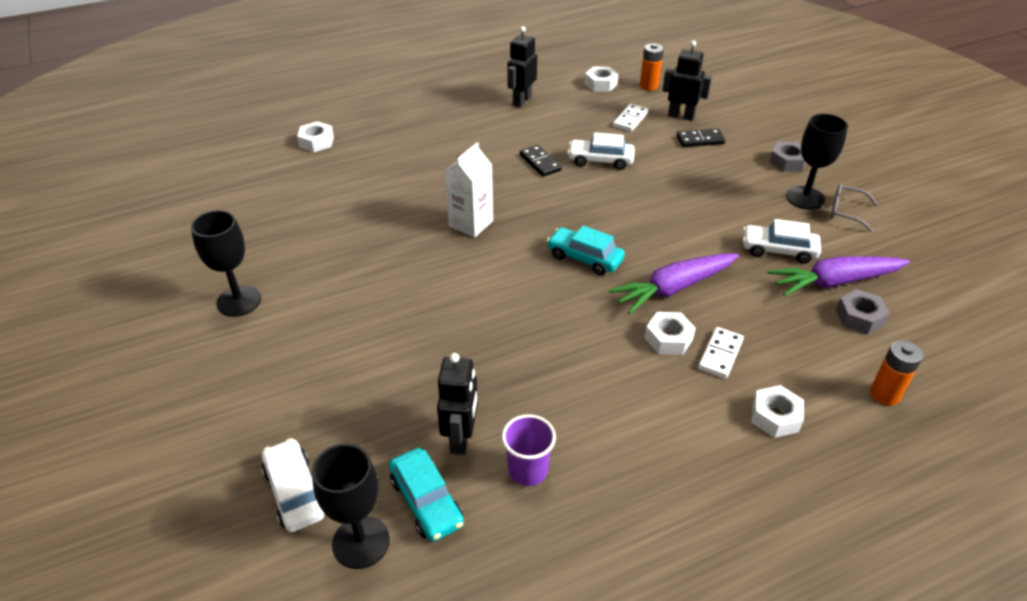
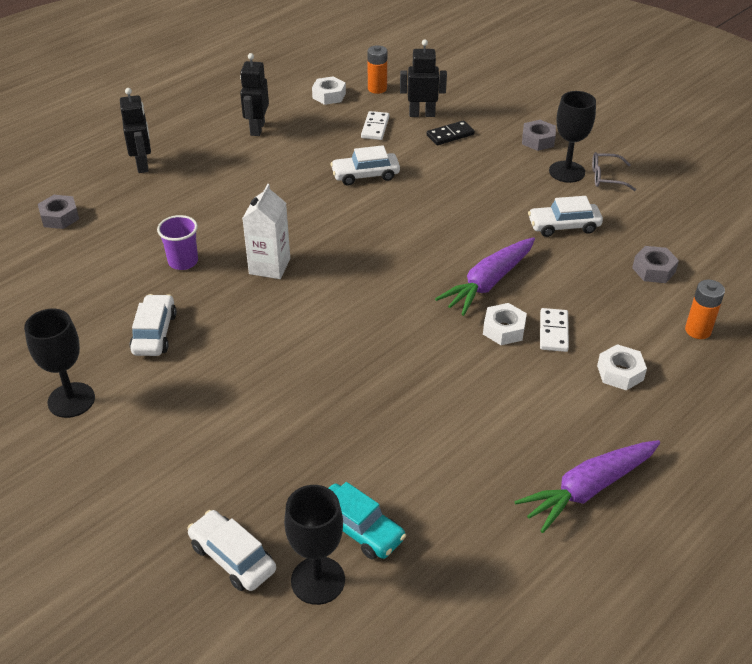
camera: 20 degrees left, 0 degrees up
white nut [297,121,334,152] -> grey nut [38,195,79,229]
black robot [437,353,478,455] -> black robot moved to [120,88,151,173]
purple cup [502,414,556,486] -> purple cup moved to [157,215,198,270]
black domino [520,145,562,177] -> none
turquoise car [547,226,625,275] -> none
purple carrot [768,256,910,296] -> purple carrot moved to [514,440,660,533]
none -> white car [130,294,177,356]

